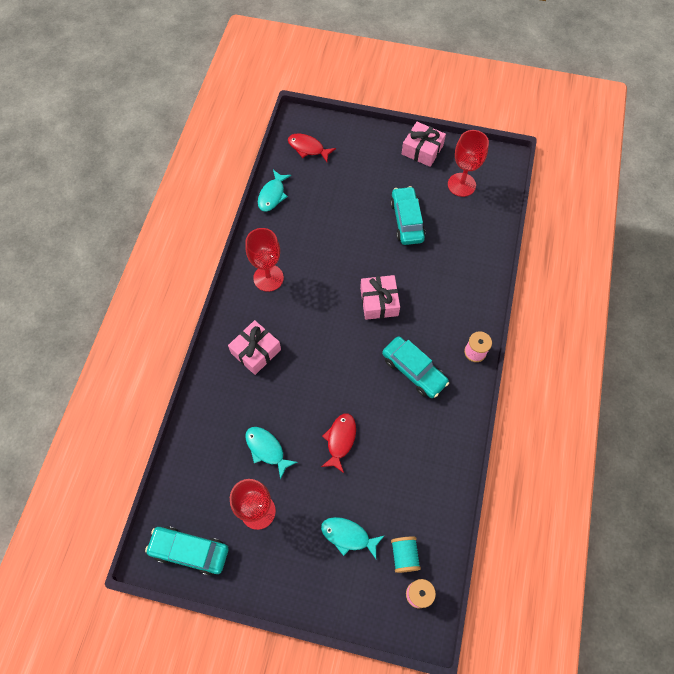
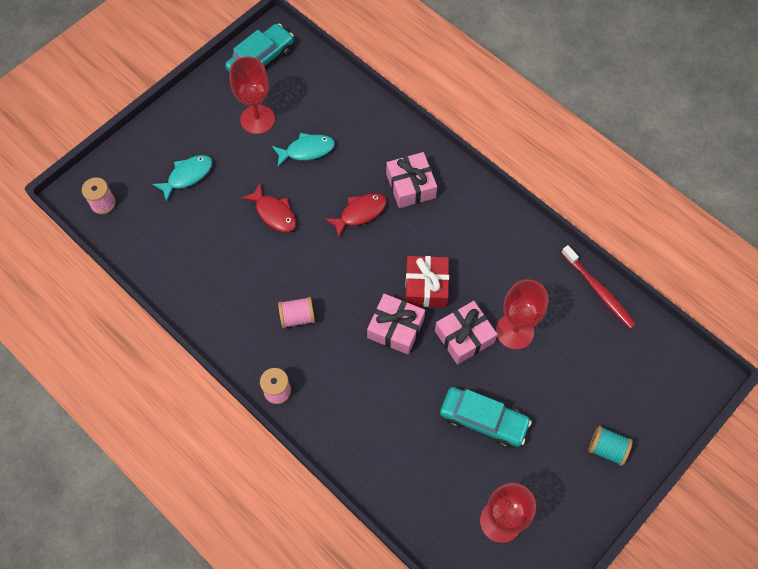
camera: 120 degrees right, 0 degrees up
red goblet [245,228,284,292] -> red goblet moved to [496,279,548,350]
turquoise fish [258,170,291,212] -> red toothbrush [561,245,636,329]
red fish [288,134,336,162] -> red fish moved to [325,193,387,238]
turquoise car [382,336,449,398] -> pink spool [278,297,315,328]
turquoise spool [391,536,421,573] -> turquoise spool moved to [588,426,633,466]
pink gift [402,122,446,167] -> pink gift moved to [435,301,498,365]
none -> red gift [405,256,449,307]

